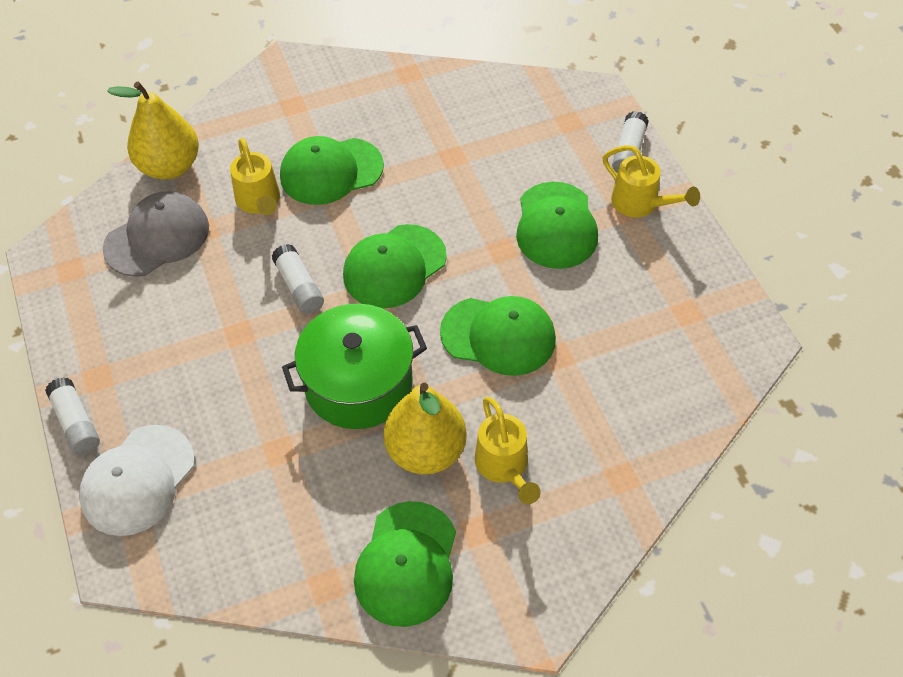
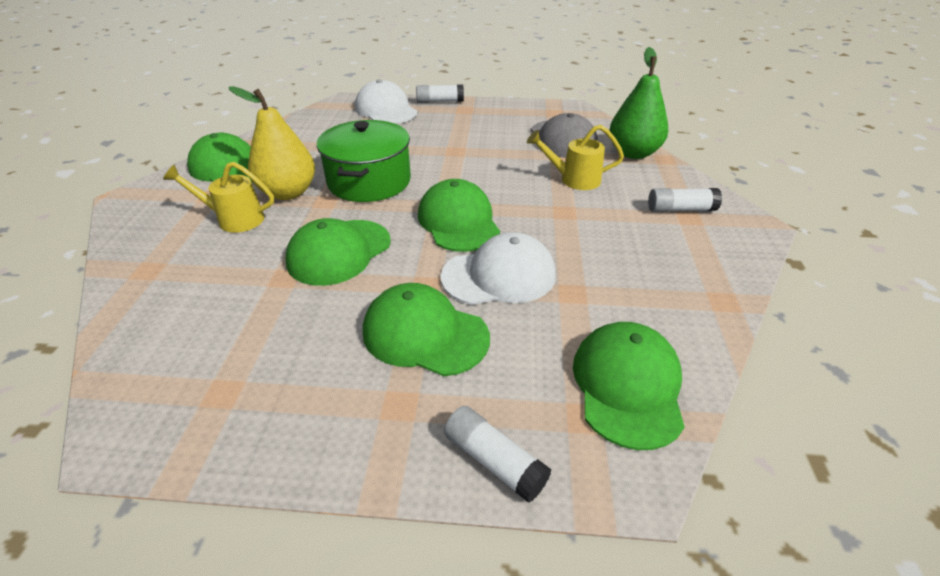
camera: 115 degrees right, 15 degrees down
yellow pear [107,82,199,180] -> green pear [609,47,668,159]
white glue stick [271,244,324,314] -> white glue stick moved to [648,188,722,212]
green cap [280,136,384,205] -> green cap moved to [573,322,685,450]
yellow watering can [603,145,700,217] -> none
none -> white cap [441,232,556,305]

